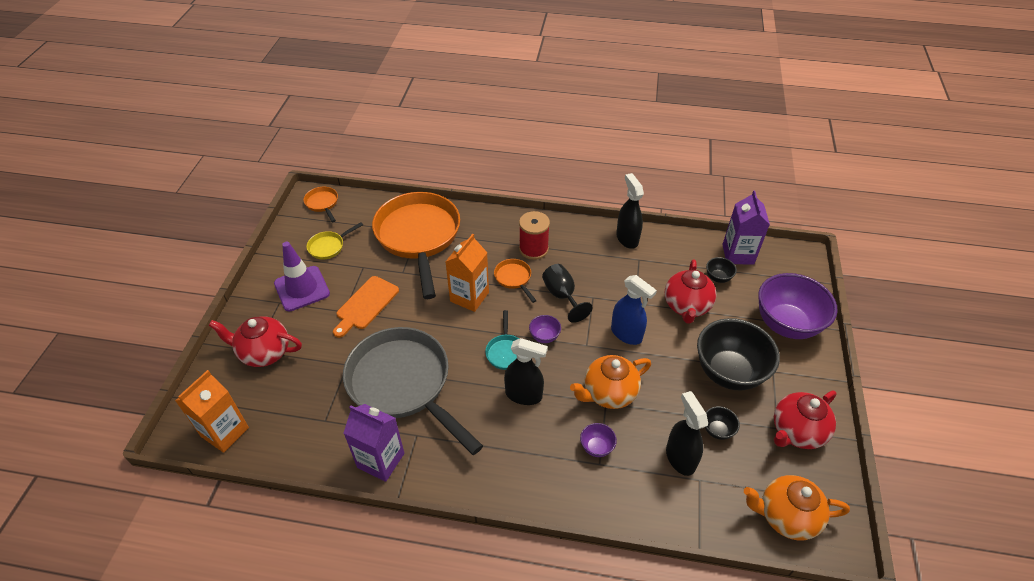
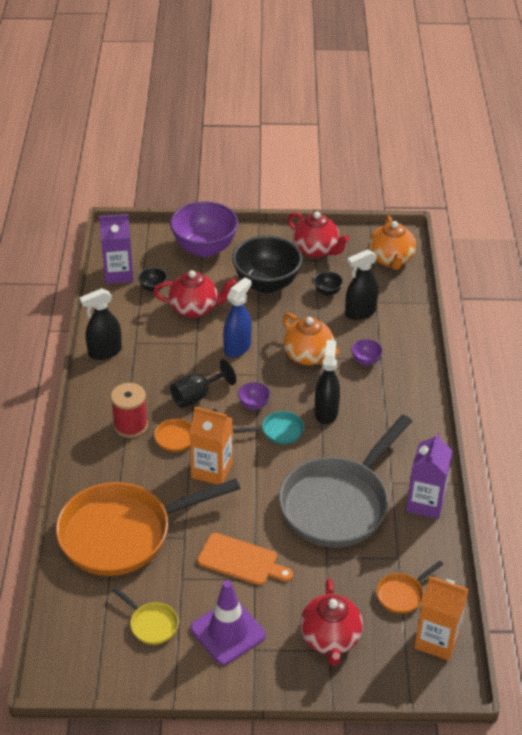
camera: 100 degrees left, 5 degrees down
orange pan [303,187,338,222] -> orange pan moved to [377,561,444,614]

